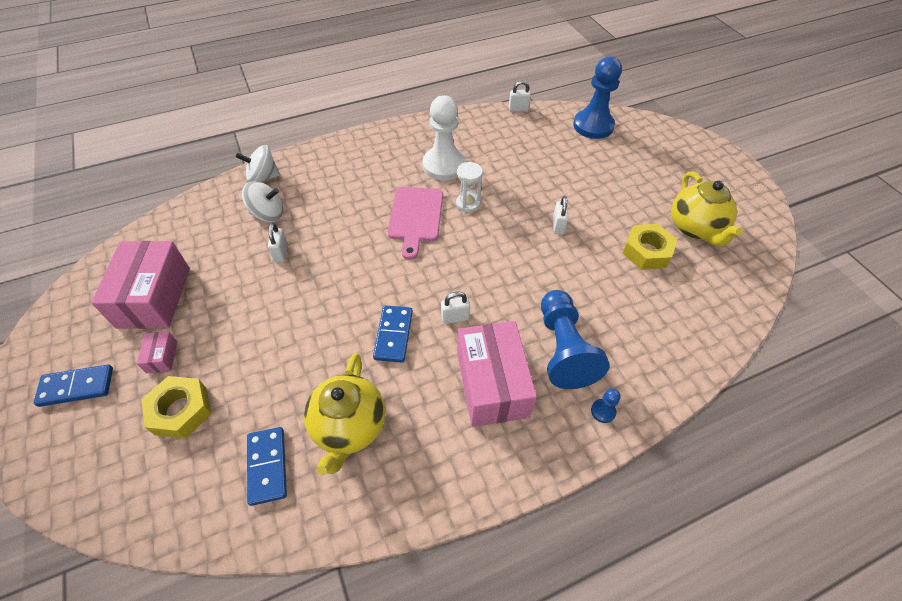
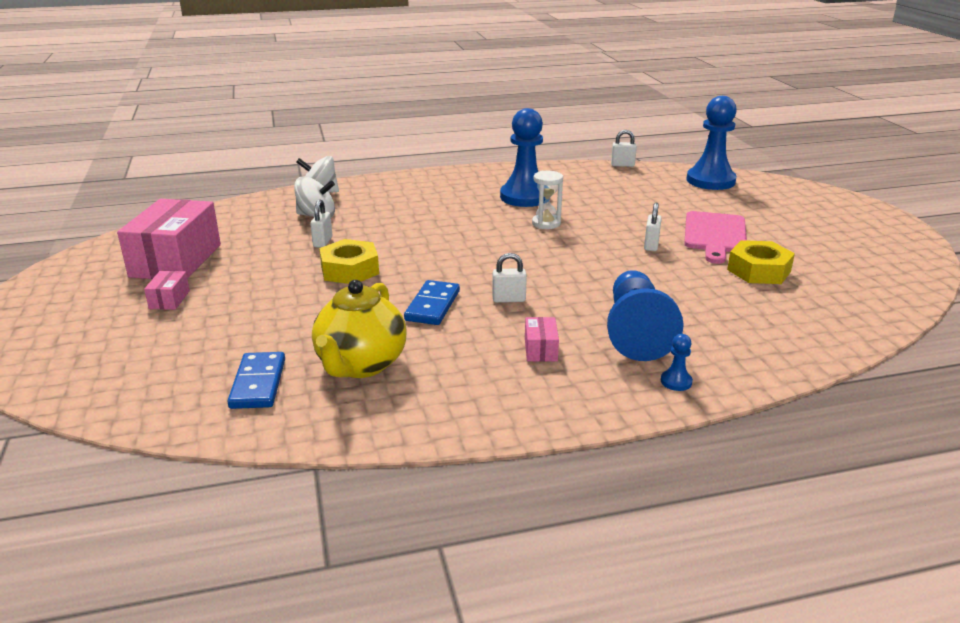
camera: 10 degrees right, 25 degrees down
blue domino [33,365,113,407] -> none
yellow nut [141,376,211,439] -> yellow nut moved to [319,239,379,284]
pink cutting board [388,187,443,260] -> pink cutting board moved to [684,211,747,264]
white pawn [423,95,466,180] -> blue pawn [500,108,545,207]
pink box [457,321,537,427] -> pink box [525,317,559,362], size x0.43
yellow teapot [671,171,743,247] -> none

